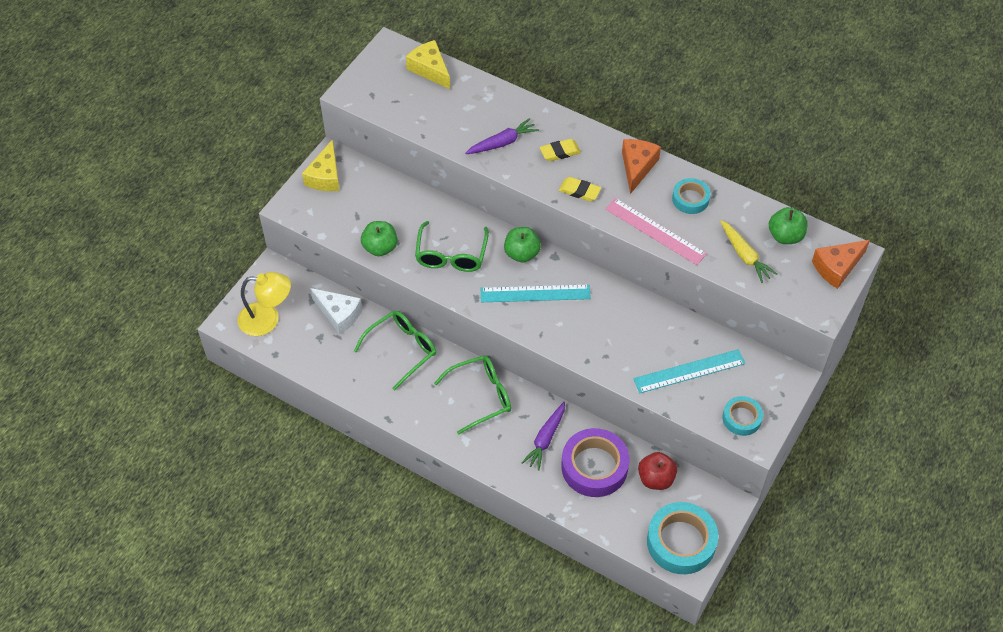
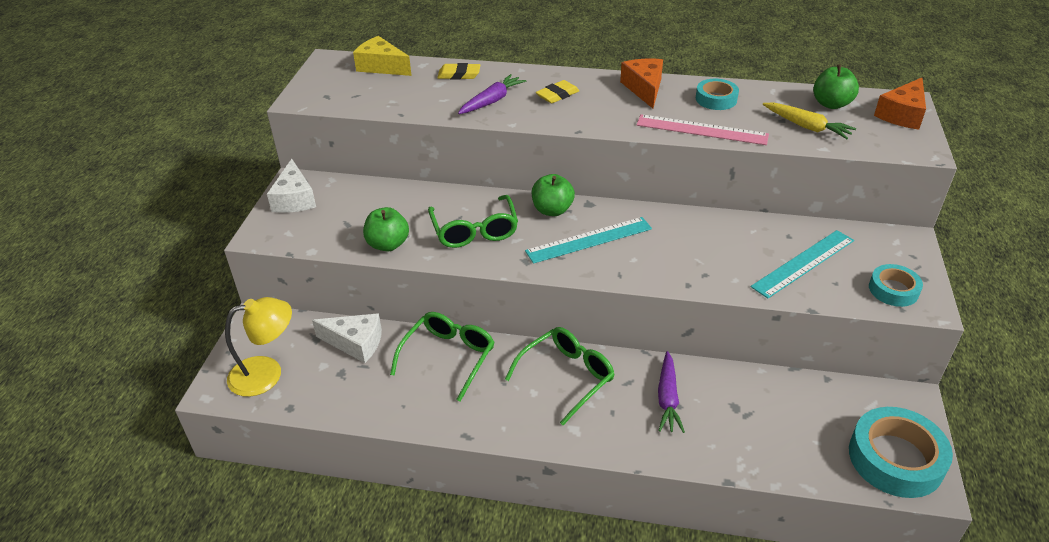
camera: 20 degrees left, 15 degrees down
yellow cheese [302,139,340,191] -> white cheese [267,159,316,213]
yellow eraser [559,177,601,201] -> yellow eraser moved to [437,63,480,79]
purple tape [561,428,629,497] -> none
red apple [638,452,677,490] -> none

